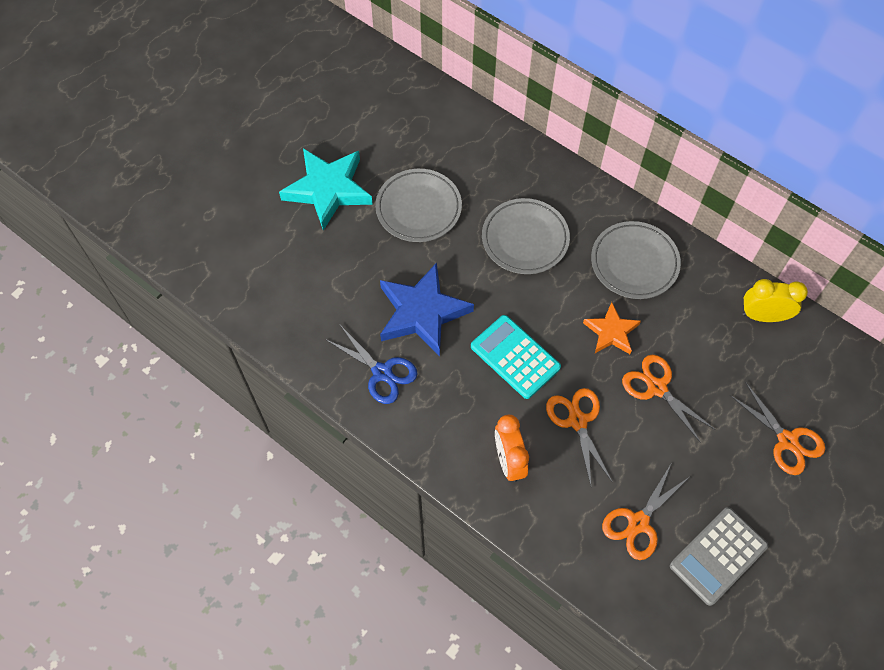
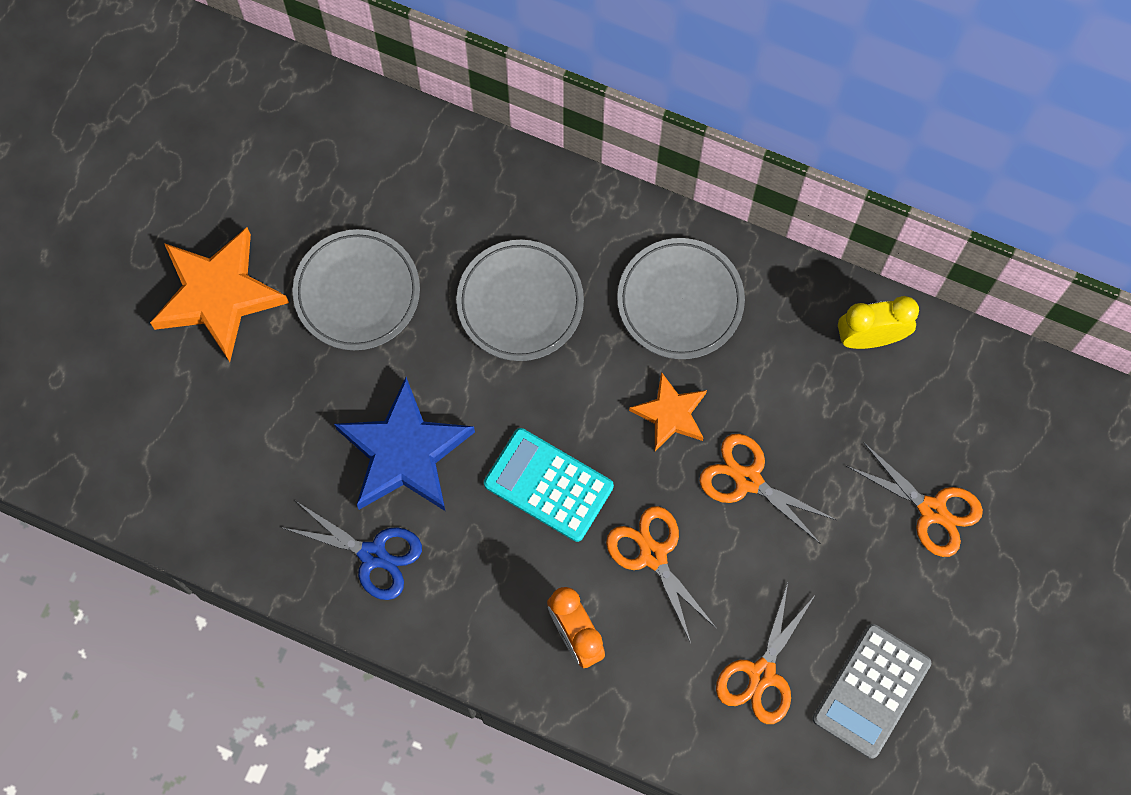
camera: 15 degrees left, 10 degrees up
turquoise star [279,148,373,231] -> orange star [150,227,289,362]

